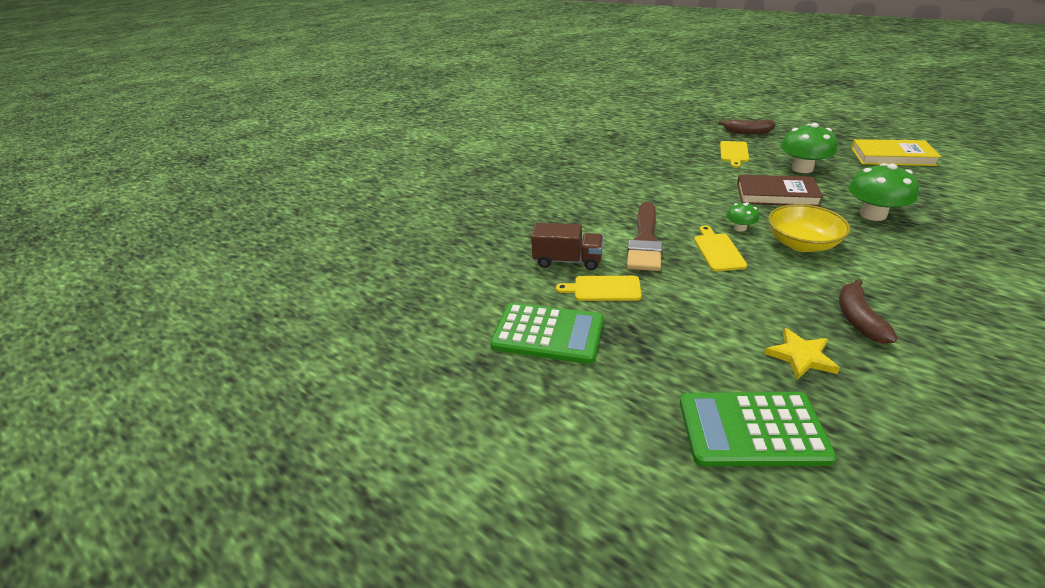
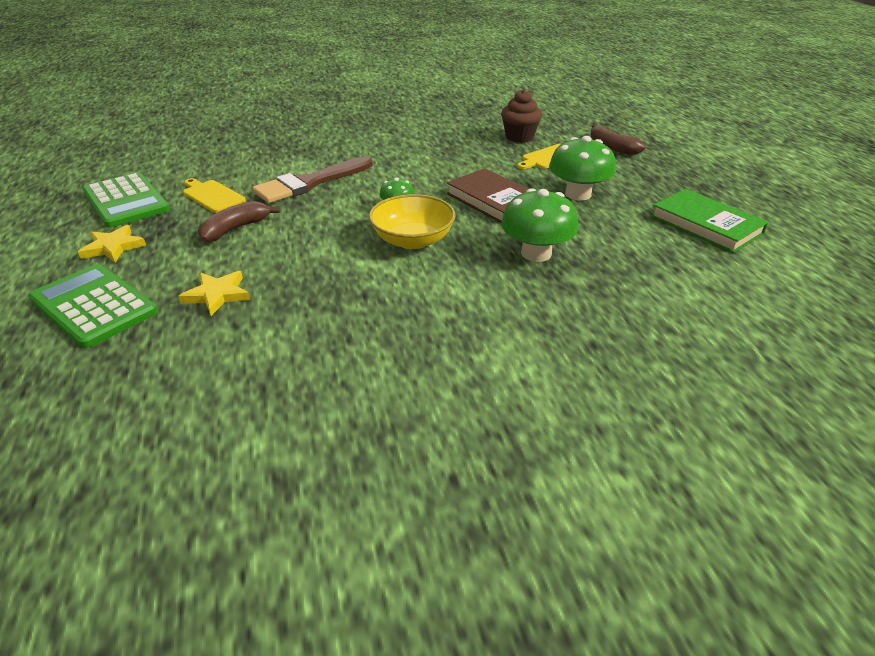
camera: 35 degrees right, 0 degrees up
brown truck [531,223,603,270] -> none
yellow cutting board [694,226,747,271] -> none
brown banana [839,279,897,344] -> brown banana moved to [198,201,280,242]
yellow book [851,139,941,166] -> green book [651,189,768,253]
none -> yellow star [78,225,146,263]
none -> brown cupcake [501,89,542,143]

